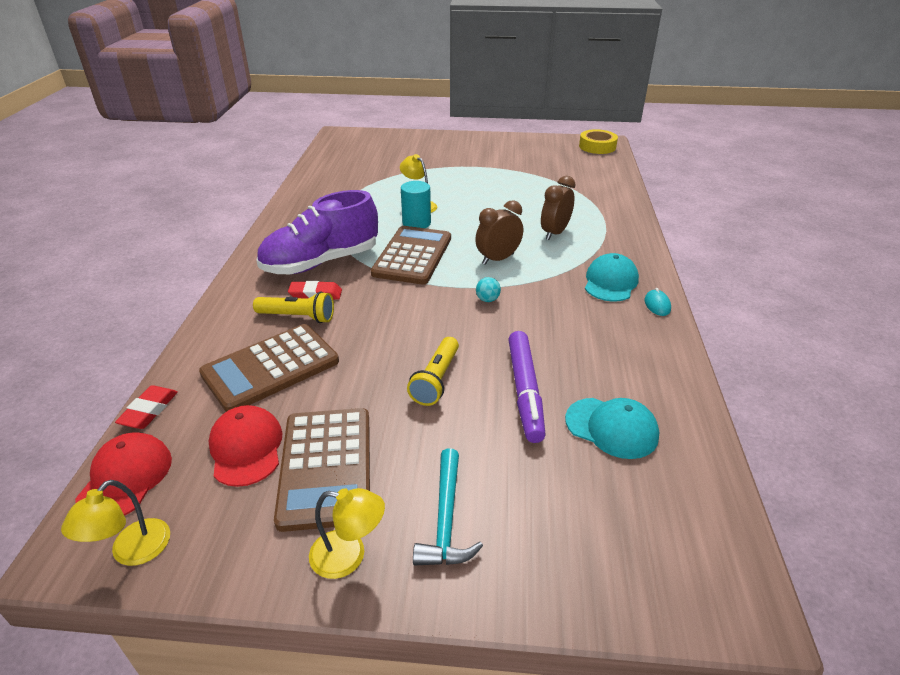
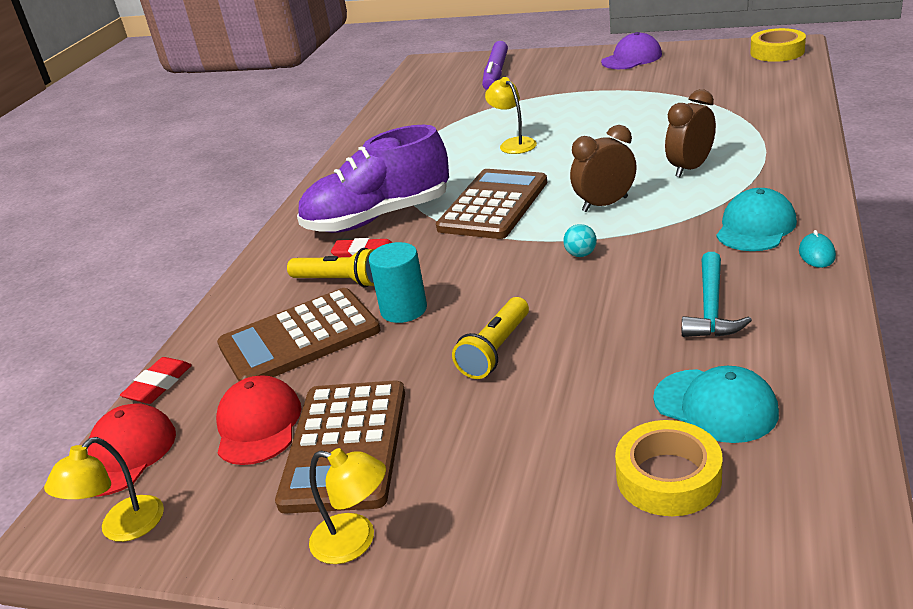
camera: 15 degrees right, 5 degrees down
turquoise cylinder [401,181,431,228] -> turquoise cylinder moved to [369,242,427,323]
turquoise hammer [413,448,483,565] -> turquoise hammer moved to [682,252,752,337]
purple marker [508,331,546,443] -> purple marker moved to [482,41,508,90]
none -> purple cap [601,32,662,69]
none -> yellow tape [615,420,722,516]

